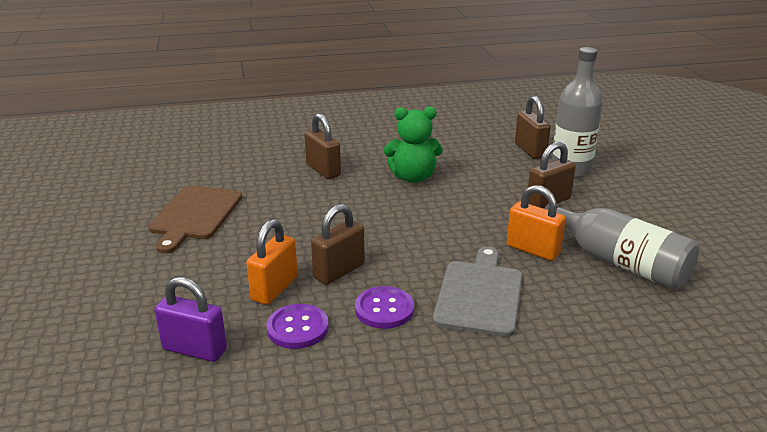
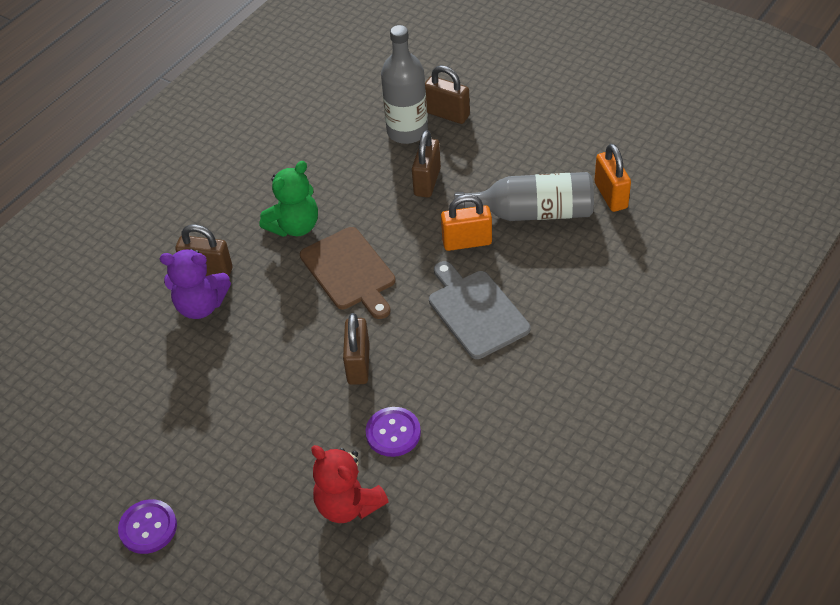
camera: 40 degrees left, 20 degrees up
brown cutting board [148,186,242,254] -> brown cutting board moved to [300,227,395,319]
purple padlock [154,277,227,362] -> red teddy bear [311,445,389,523]
orange padlock [246,219,298,305] -> orange padlock moved to [594,144,631,212]
purple button [355,286,414,329] -> purple button moved to [118,499,177,554]
brown padlock [515,96,551,159] -> brown padlock moved to [425,66,470,124]
none -> purple teddy bear [160,249,231,319]

